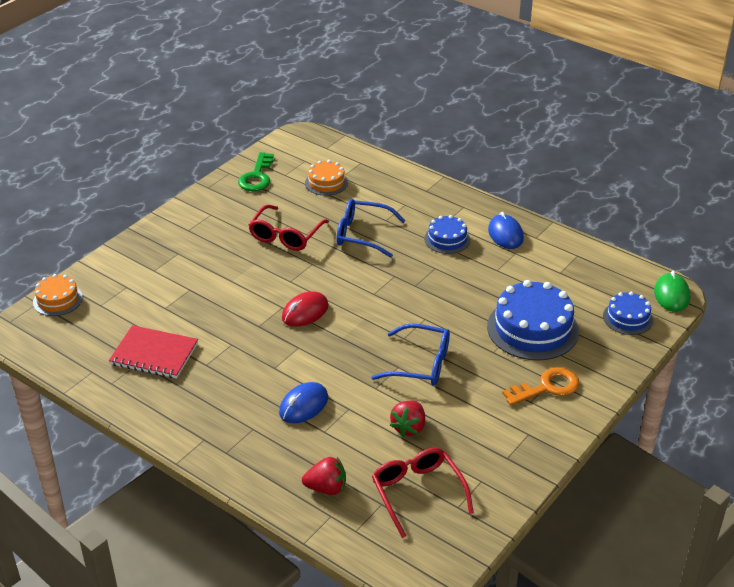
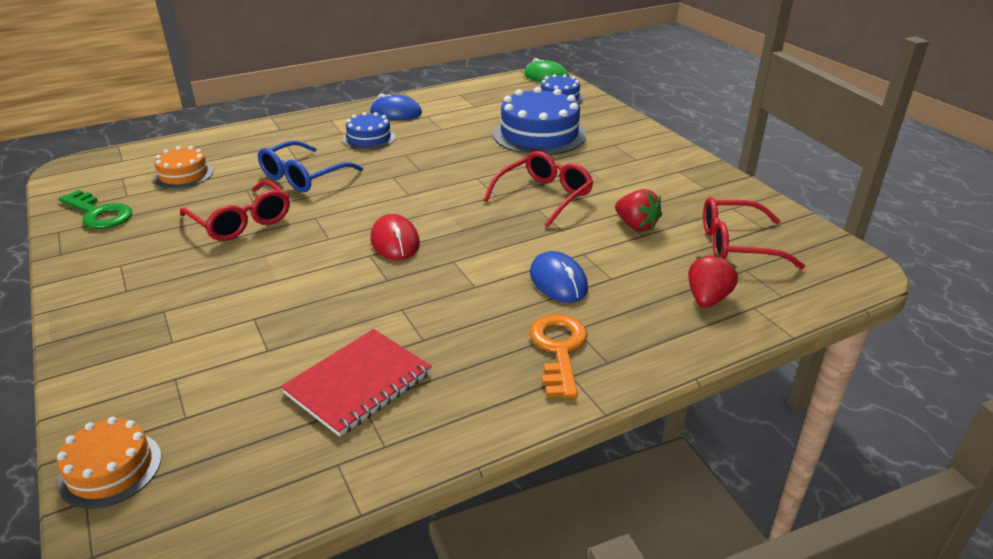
camera: 65 degrees left, 5 degrees down
blue glasses [371,324,450,386] -> red glasses [483,151,593,227]
orange key [502,367,580,405] -> orange key moved to [529,314,587,398]

